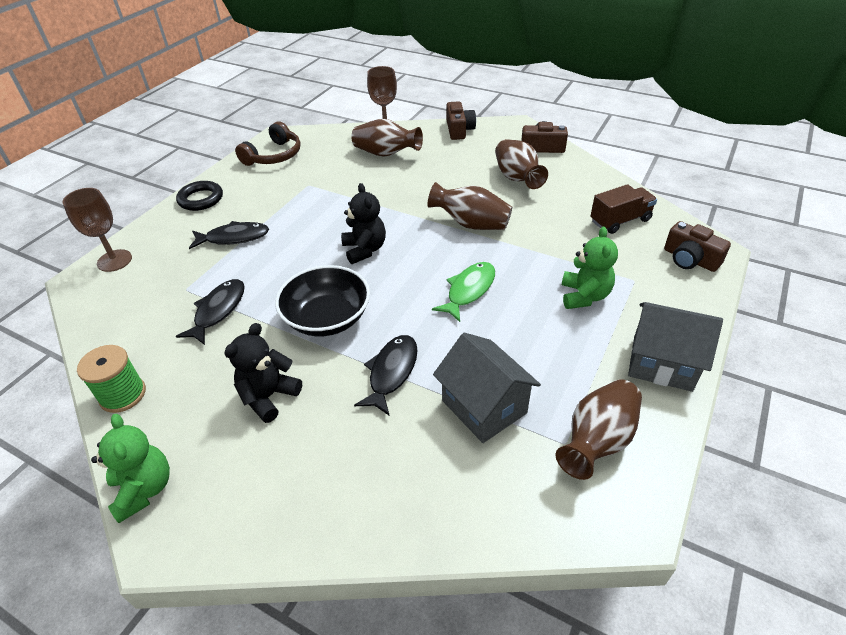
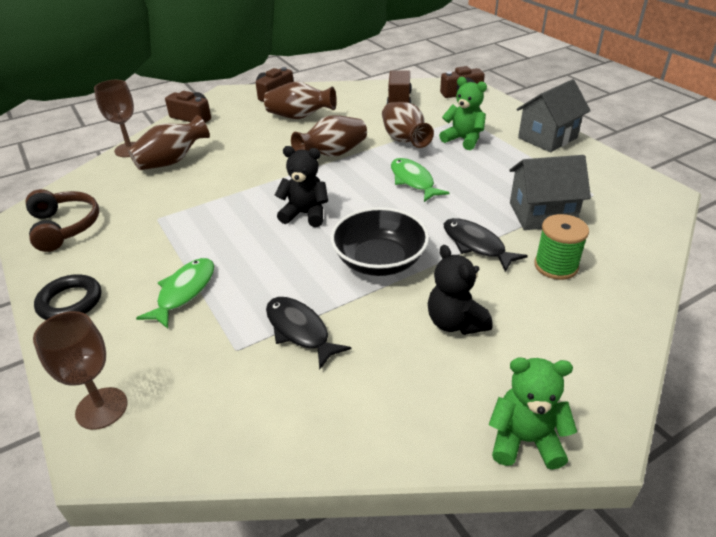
camera: 60 degrees left, 5 degrees down
green spool [77,345,146,413] -> green spool moved to [534,214,589,280]
black fish [189,221,269,249] -> green fish [136,258,214,329]
brown vase [556,379,642,480] -> brown vase moved to [382,102,434,148]

